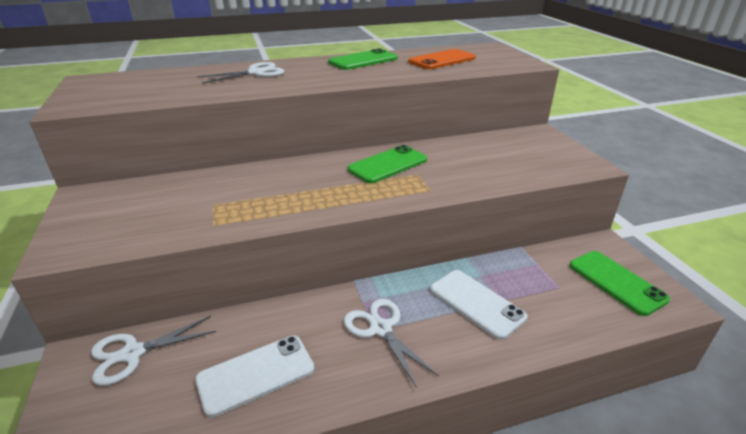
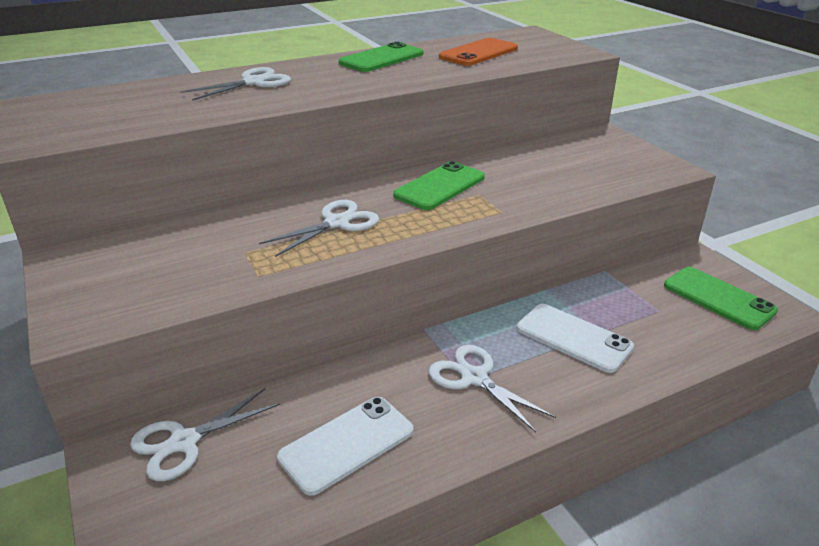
camera: 10 degrees left, 0 degrees up
none -> white scissors [259,200,379,257]

